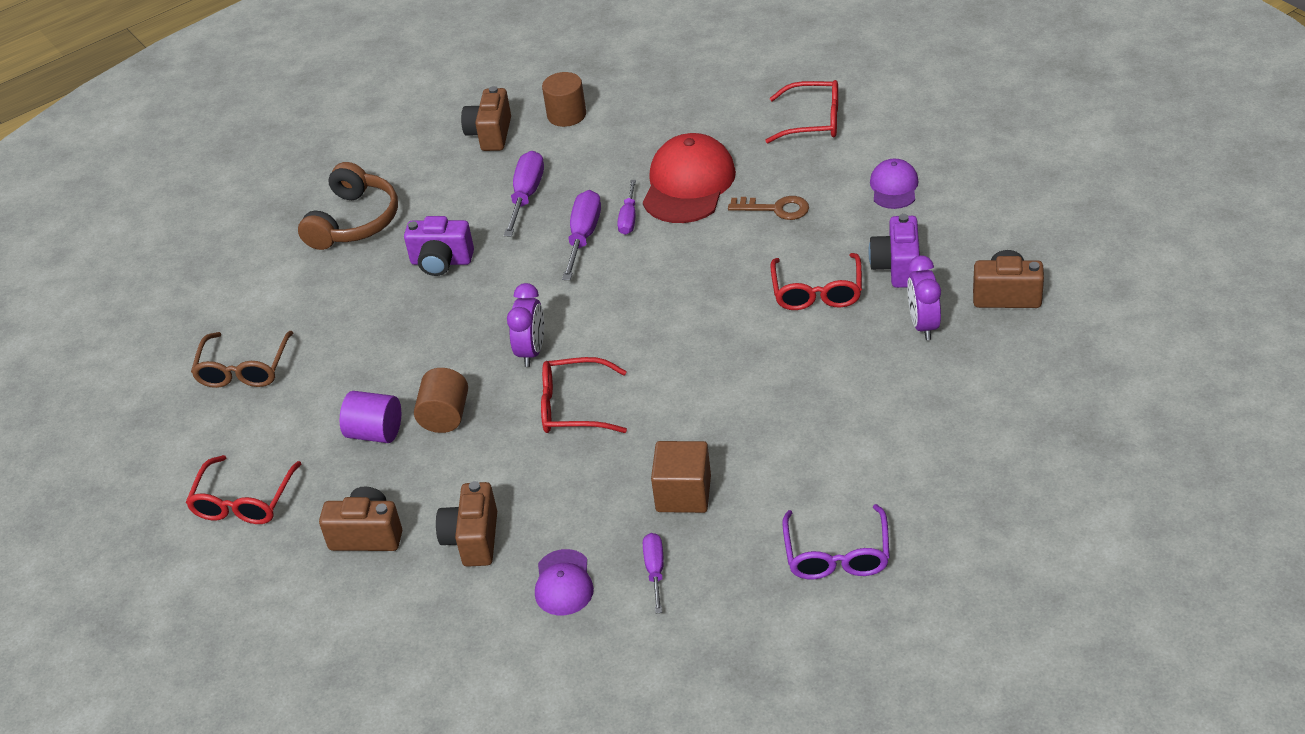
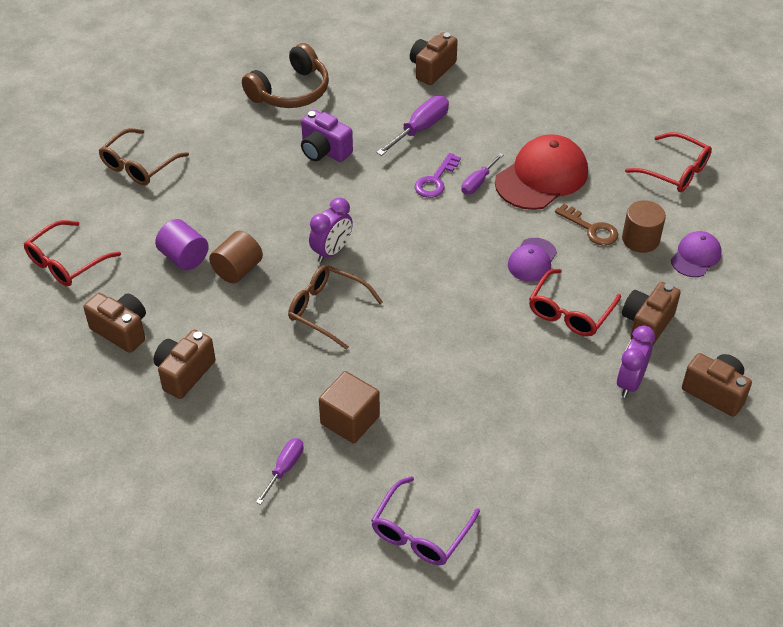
camera: 25 degrees right, 5 degrees up
purple cap [535,549,594,615] -> purple cap moved to [508,238,557,282]
red glasses [541,357,627,433] -> brown glasses [288,265,383,350]
brown cylinder [542,72,586,127] -> brown cylinder moved to [622,200,666,253]
purple screwdriver [562,190,601,280] -> purple key [414,153,461,198]
purple camera [868,214,920,288] -> brown camera [622,282,681,345]

